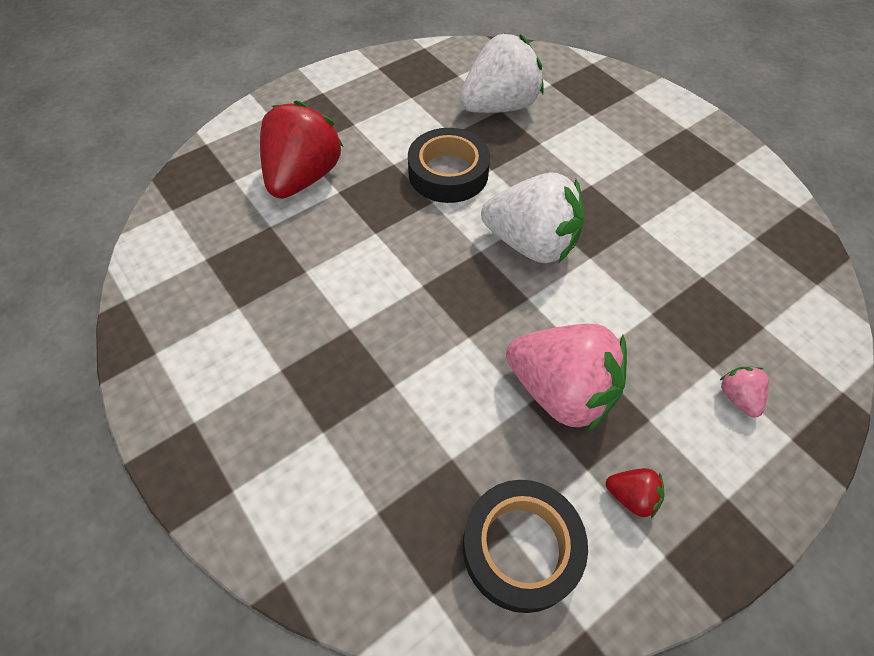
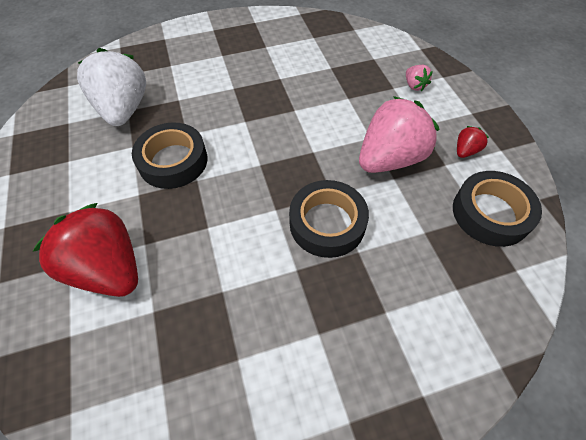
camera: 70 degrees left, 0 degrees up
white strawberry [481,173,584,263] -> none
pink strawberry [720,367,769,417] -> pink strawberry turned 120 degrees counterclockwise [406,65,433,91]
none -> black tape [289,180,369,258]

